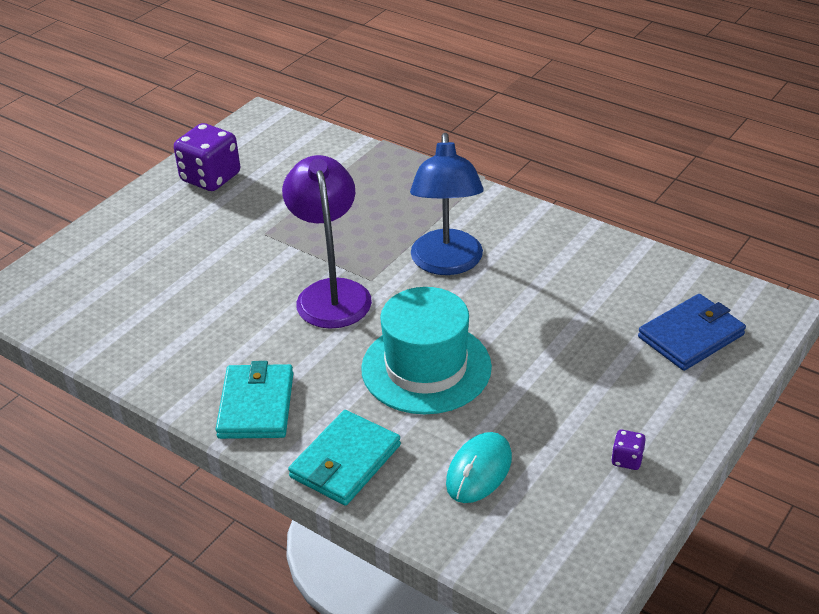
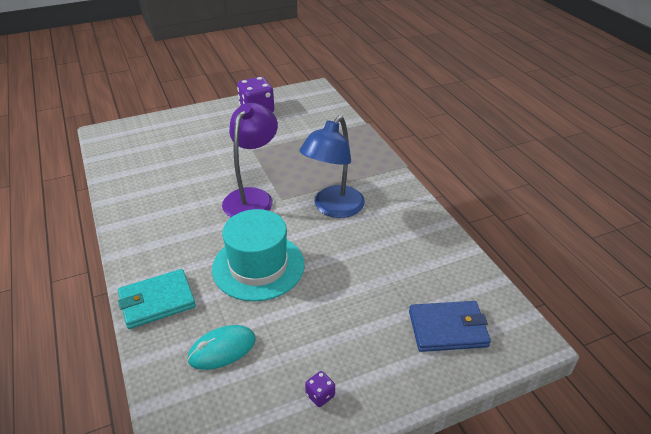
camera: 30 degrees right, 0 degrees up
turquoise wallet [216,361,293,439] -> none

